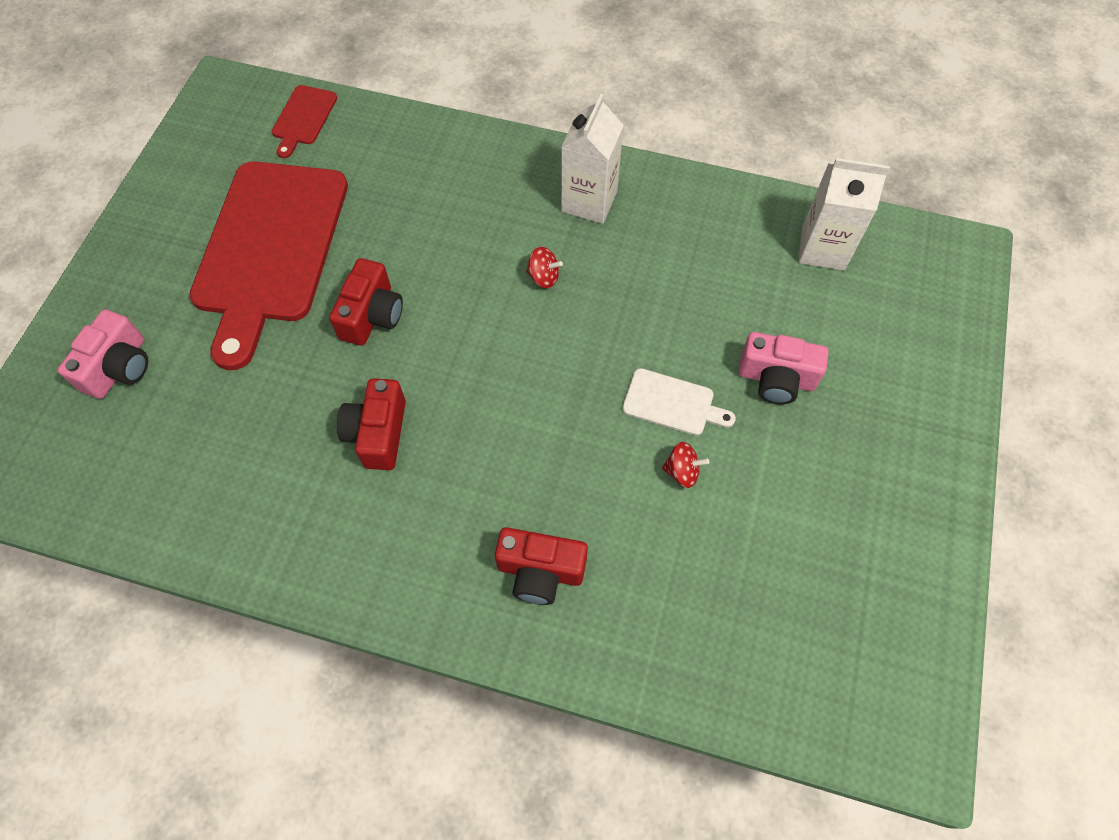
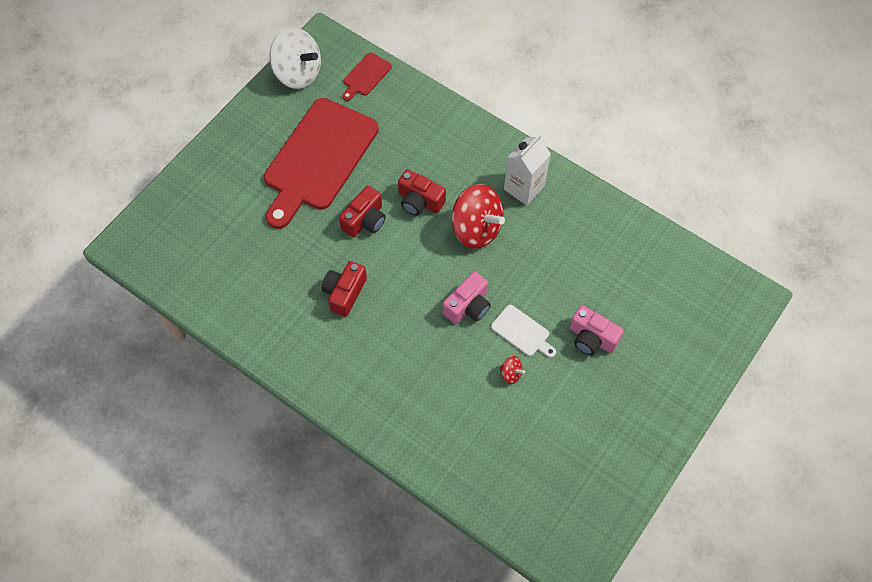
camera: 20 degrees right, 0 degrees up
pink camera [58,309,148,399] -> pink camera moved to [443,271,491,324]
red camera [495,527,588,605] -> red camera moved to [398,169,446,216]
red spinning top [526,247,563,288] -> red spinning top [452,184,505,249], size x2.41
white carton [799,158,890,271] -> none
none -> white spinning top [270,28,321,89]

